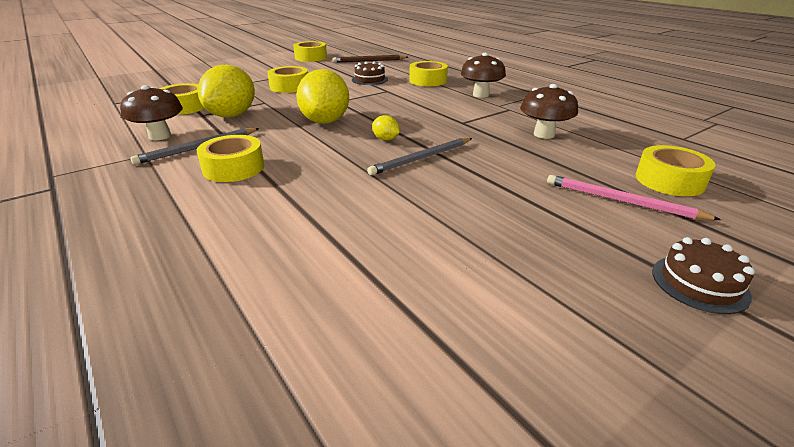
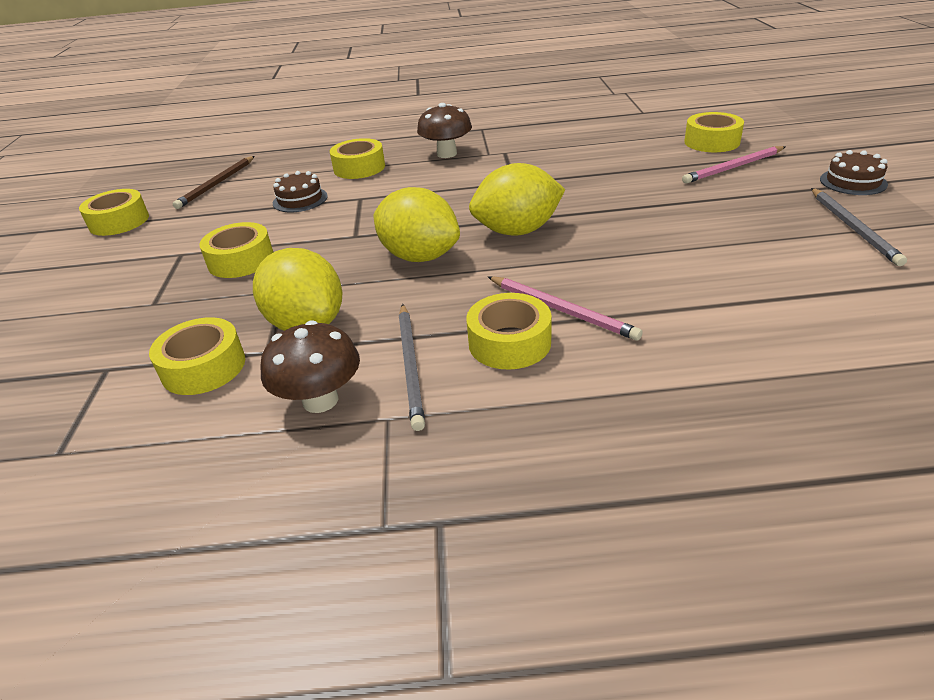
camera: 55 degrees left, 5 degrees up
grey pencil [367,138,472,175] -> grey pencil moved to [811,188,907,266]
yellow lemon [372,115,400,140] -> yellow lemon [469,163,565,235], size x2.28
brown mushroom [520,84,578,139] -> none
none -> pink pencil [488,276,643,341]

